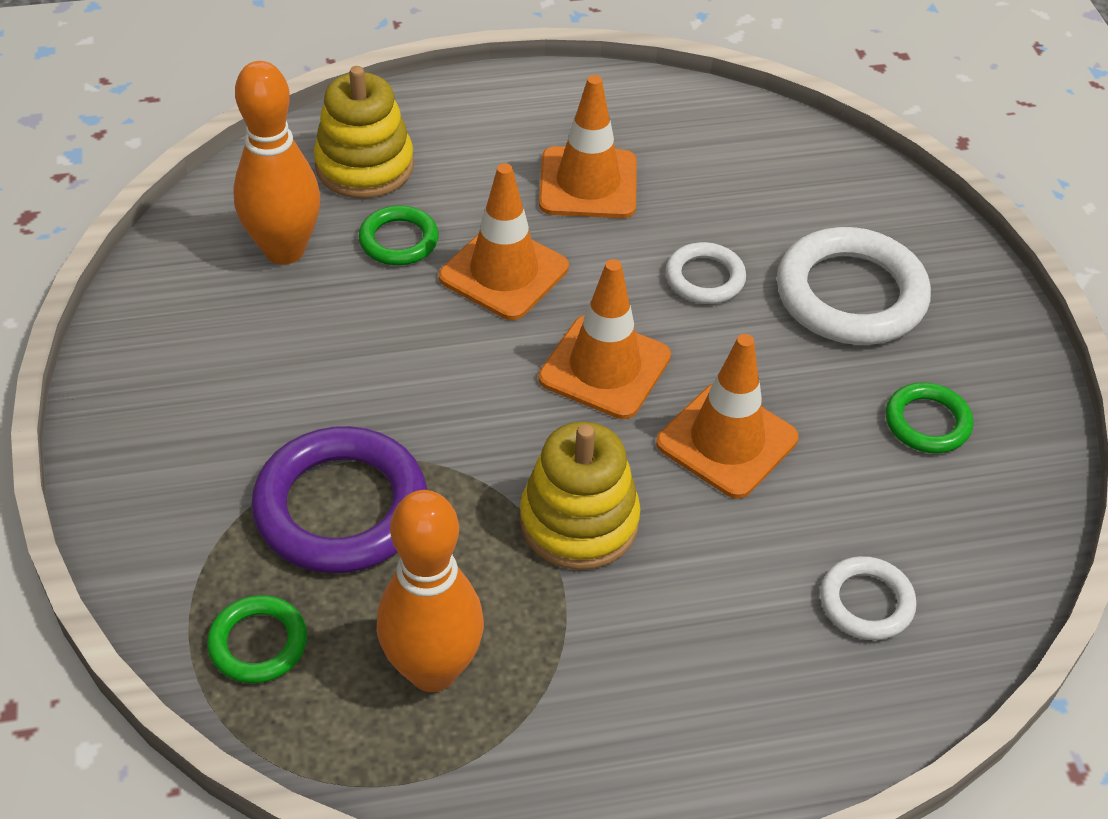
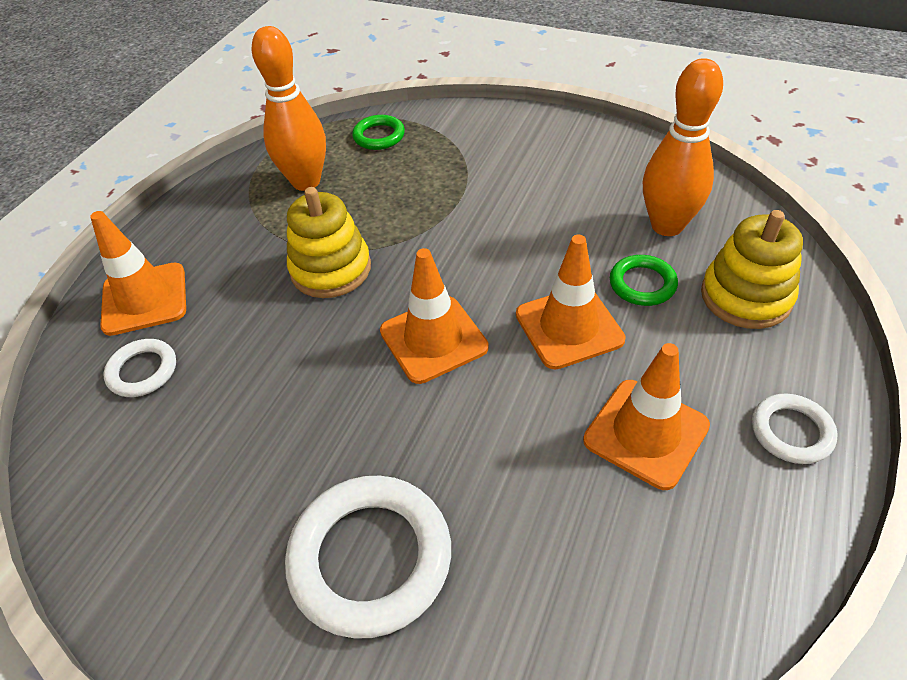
camera: 130 degrees right, 0 degrees up
purple ring [251,426,427,574] -> none
orange traffic cone [656,334,799,499] -> orange traffic cone moved to [90,211,186,336]
white ring [665,242,746,304] -> white ring moved to [752,394,838,464]
green ring [886,382,973,453] -> none

